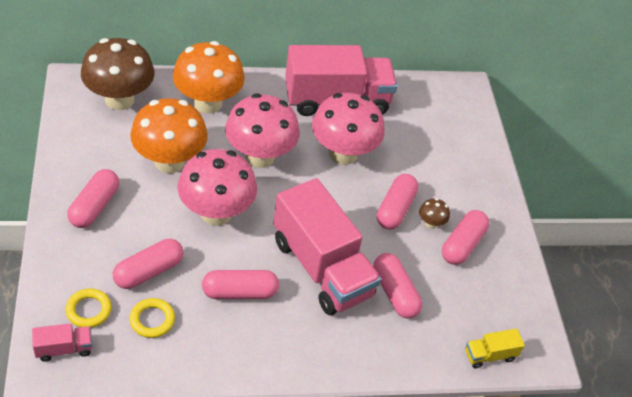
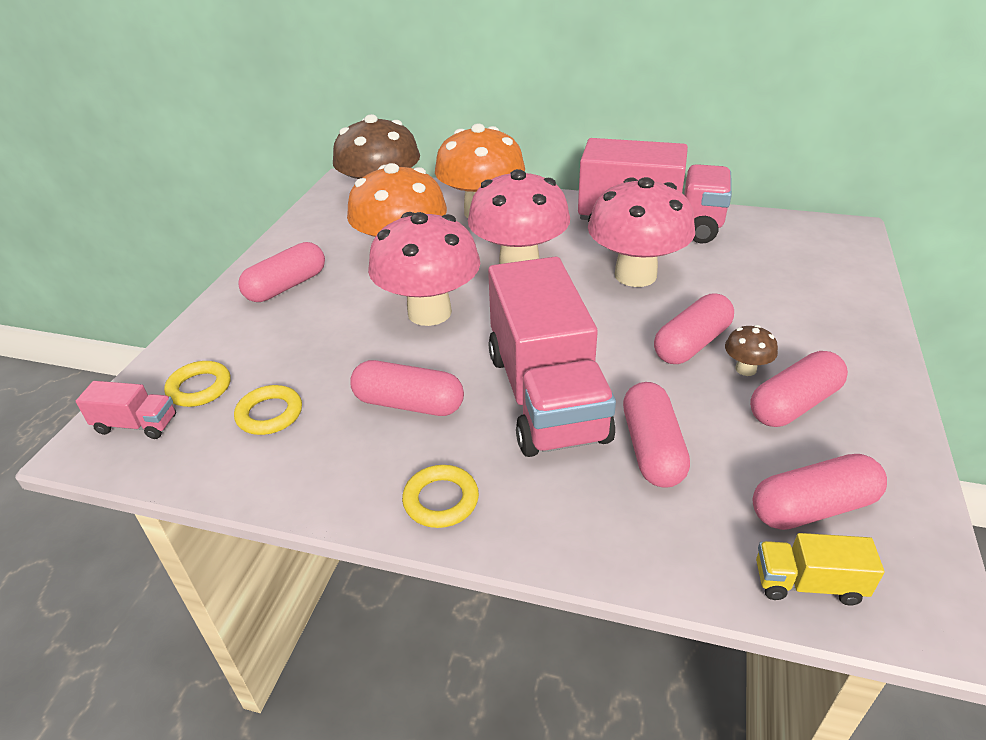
camera: 30 degrees right, 10 degrees down
pink capsule [113,239,184,289] -> pink capsule moved to [753,454,887,530]
none -> yellow ring [402,465,479,528]

